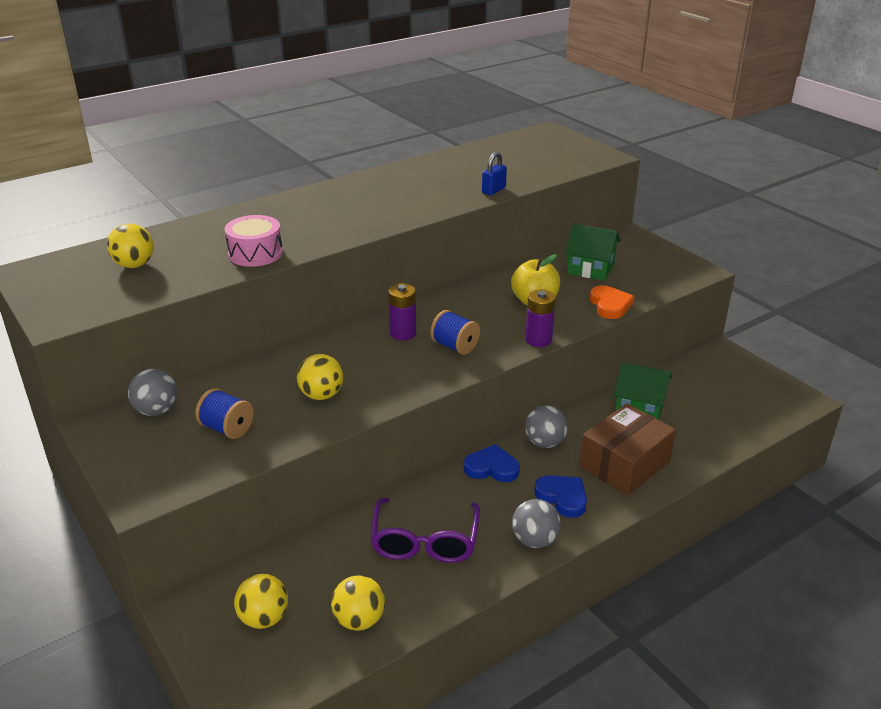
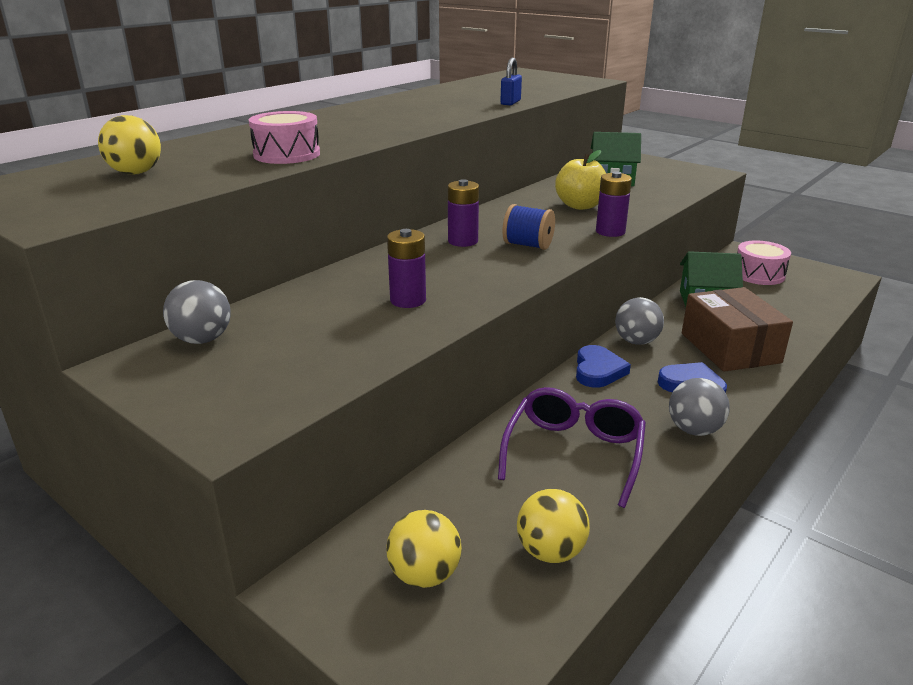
camera: 15 degrees left, 5 degrees down
blue spool [195,388,254,439] -> none
yellow ball [297,354,343,400] -> purple battery [387,229,426,308]
purple glasses [370,498,480,563] -> purple glasses turned 150 degrees counterclockwise [498,387,646,508]
blue heart [464,444,520,482] -> blue heart turned 105 degrees clockwise [576,345,631,388]
brown box [579,404,676,496] -> brown box turned 45 degrees counterclockwise [682,287,793,372]
orange heart [590,285,634,319] -> none
none -> pink drum [737,241,791,285]

